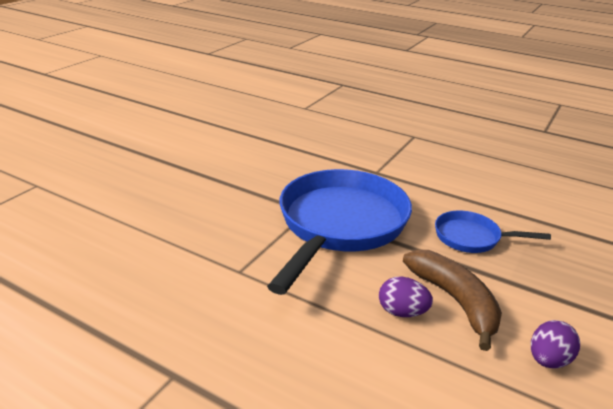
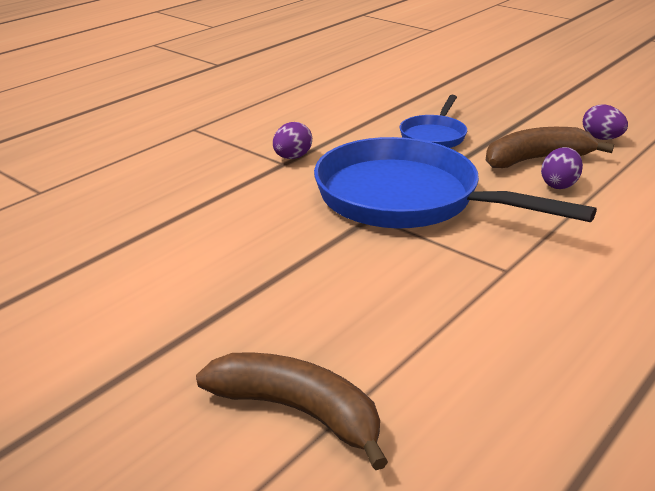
camera: 80 degrees left, 0 degrees up
none -> brown banana [196,352,388,470]
none -> purple egg [273,122,312,159]

